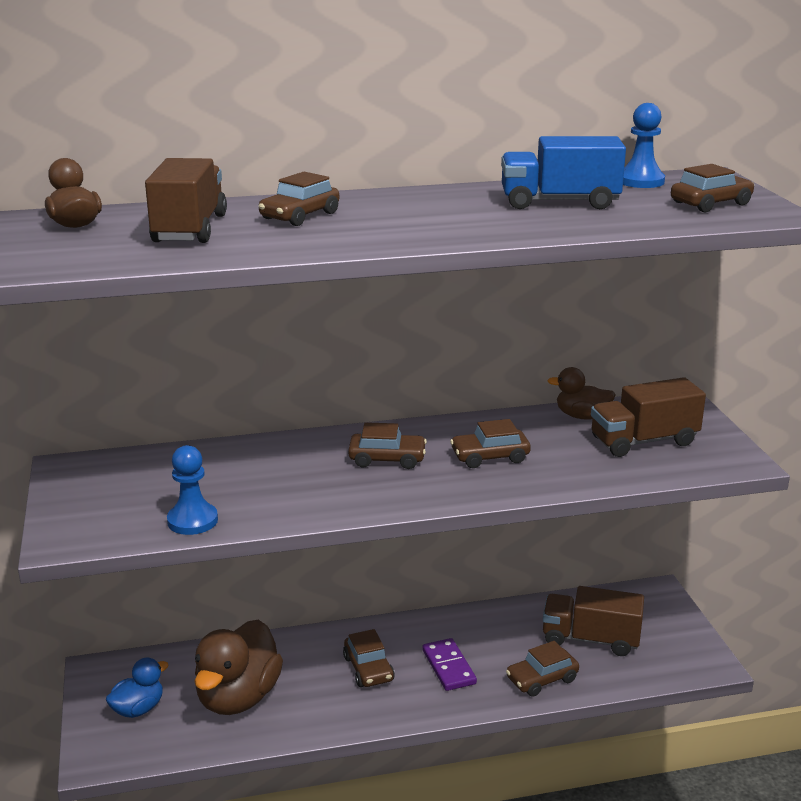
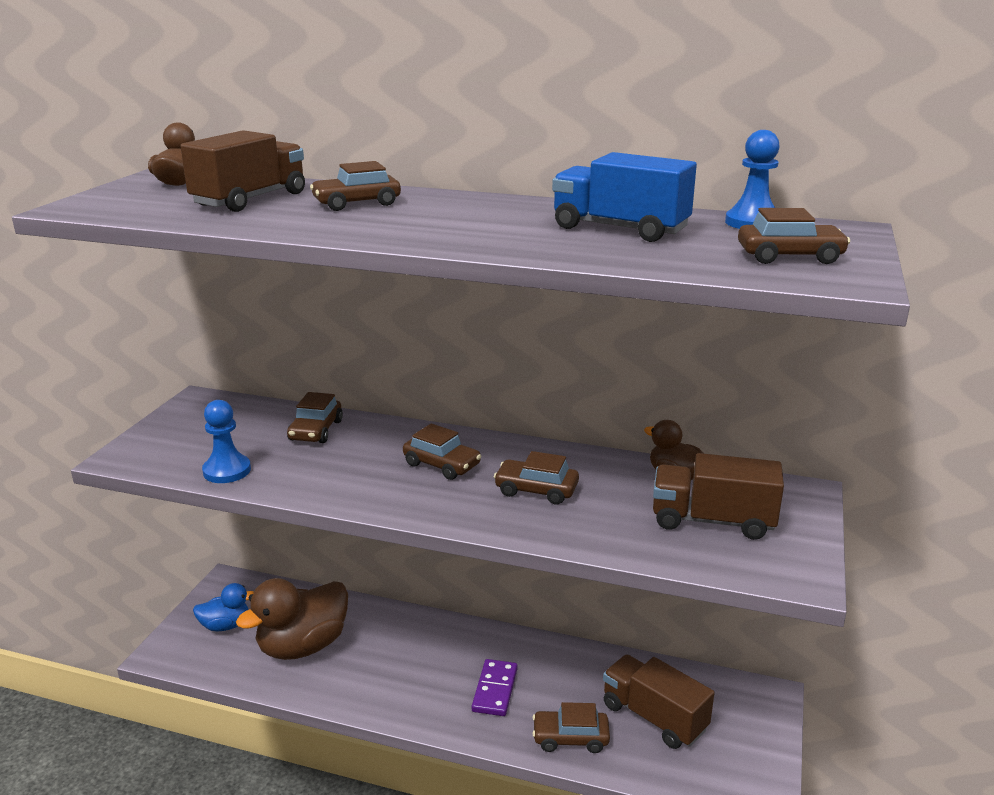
camera: 30 degrees right, 0 degrees up
brown car [343,629,395,687] -> brown car moved to [287,392,343,443]

